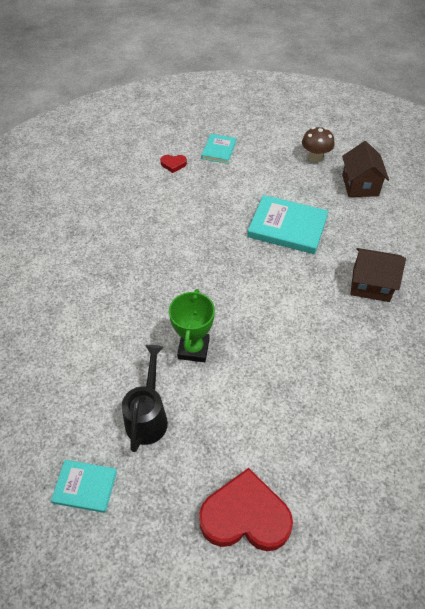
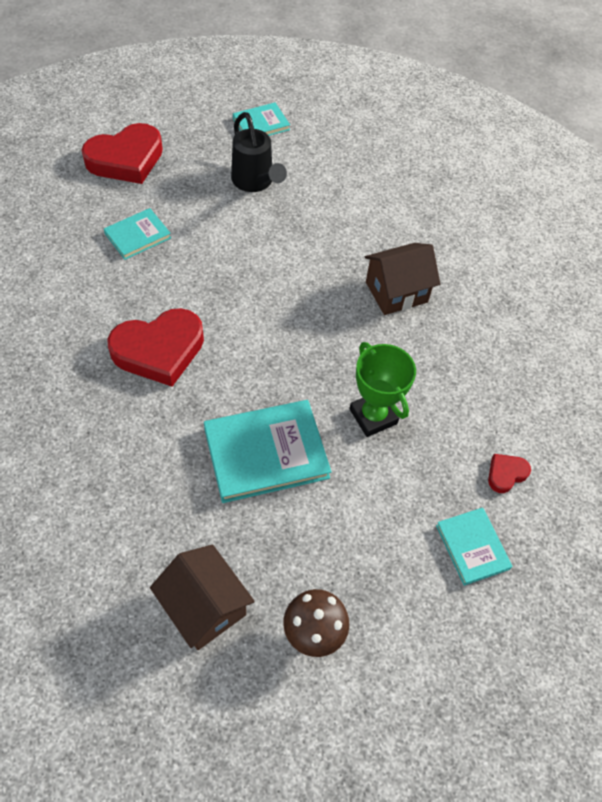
camera: 140 degrees right, 5 degrees up
green trophy [169,289,215,362] -> green trophy moved to [349,342,416,437]
brown house [350,248,406,302] -> brown house moved to [365,243,440,315]
none -> turquoise book [104,208,171,260]
none -> red heart [107,308,204,387]

